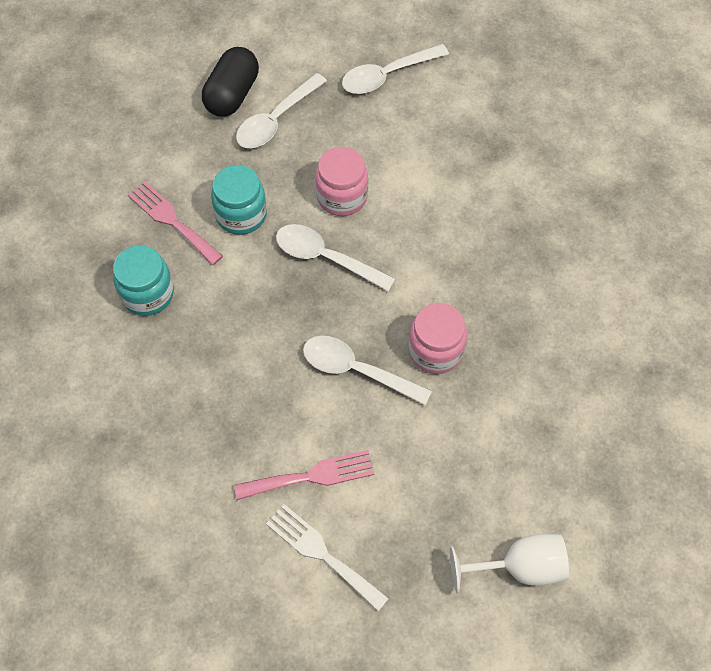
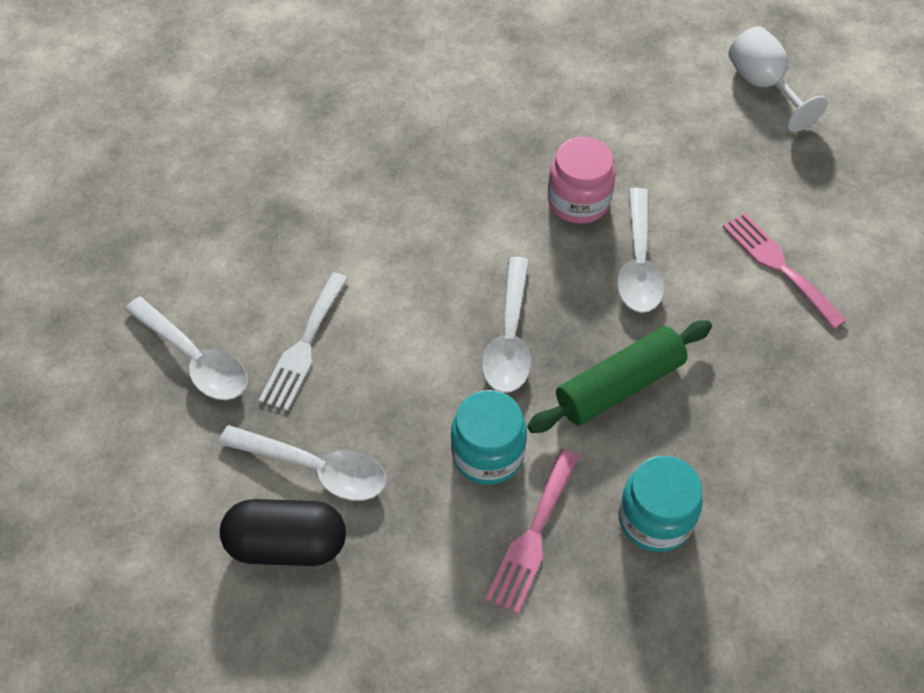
camera: 110 degrees left, 5 degrees down
white fork [266,504,389,611] -> white fork moved to [259,272,348,411]
pink jar [315,147,368,216] -> none
none -> green rolling pin [527,320,712,433]

